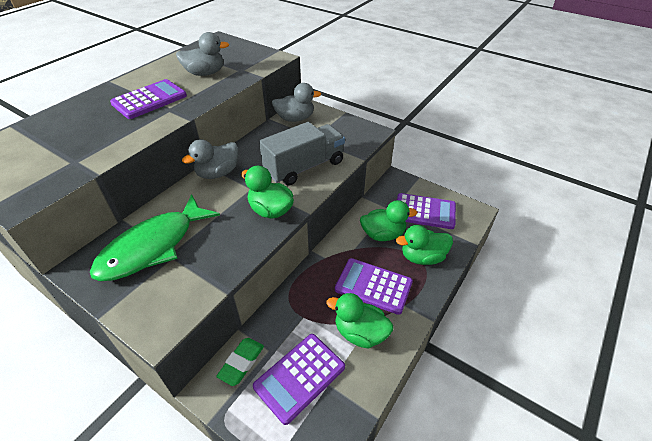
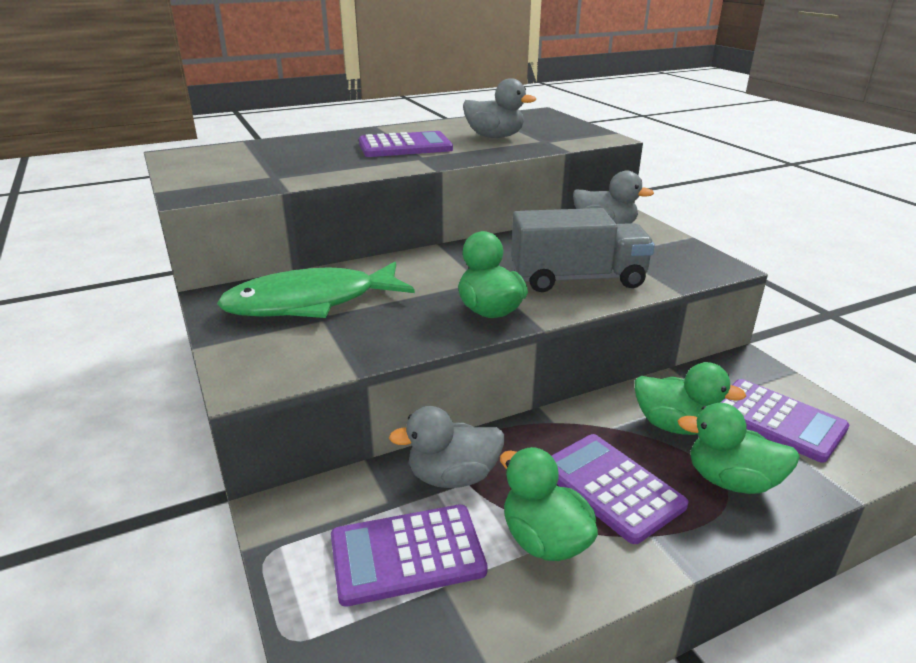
camera: 30 degrees right, 15 degrees down
grey duck [182,139,238,179] -> grey duck moved to [389,406,504,488]
green eraser [216,338,264,386] -> none

